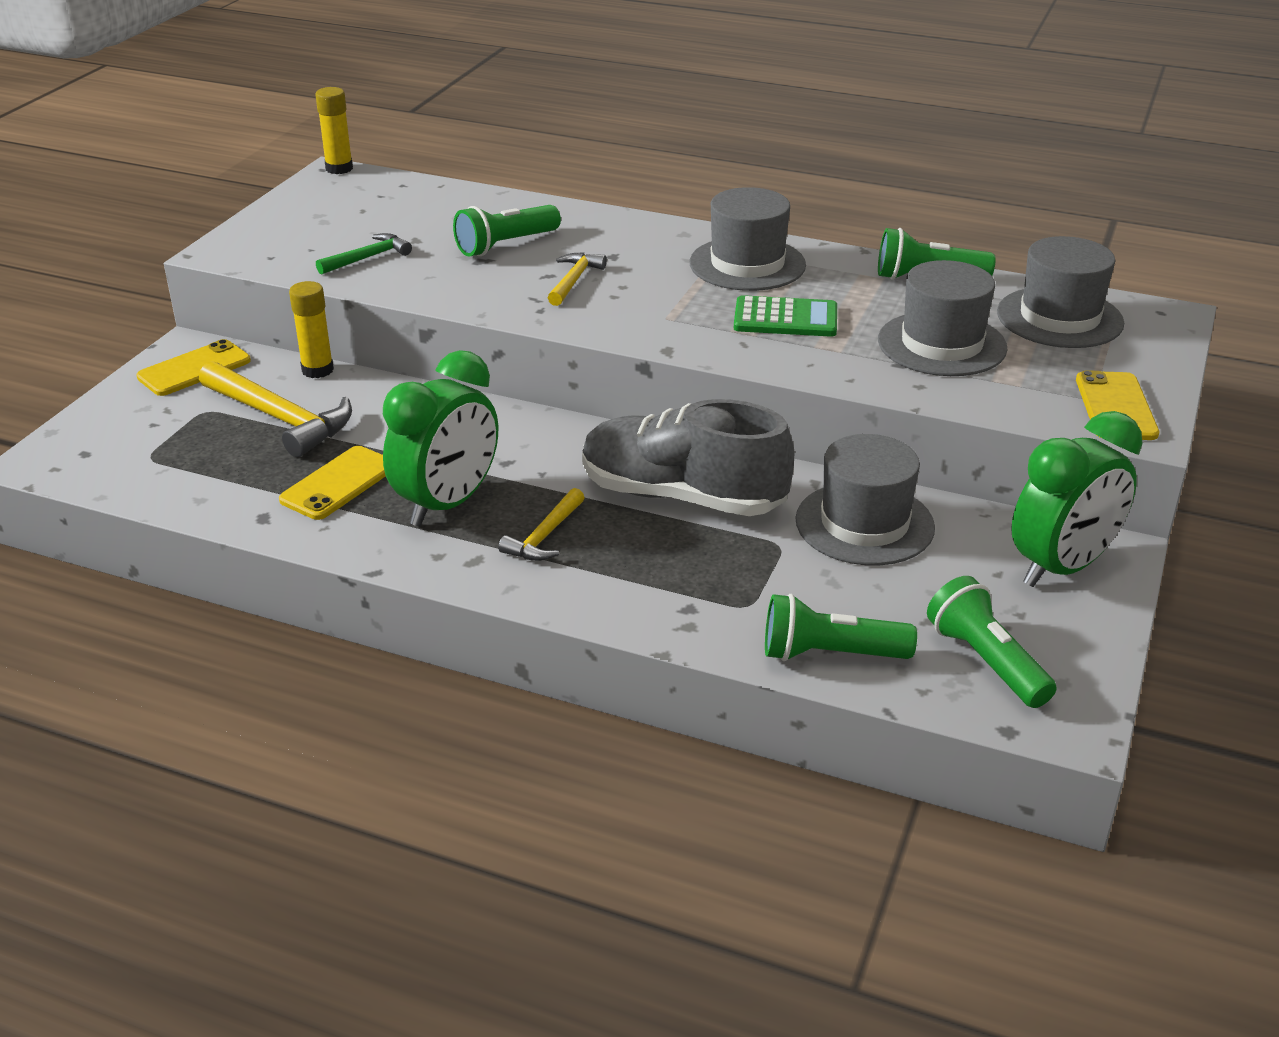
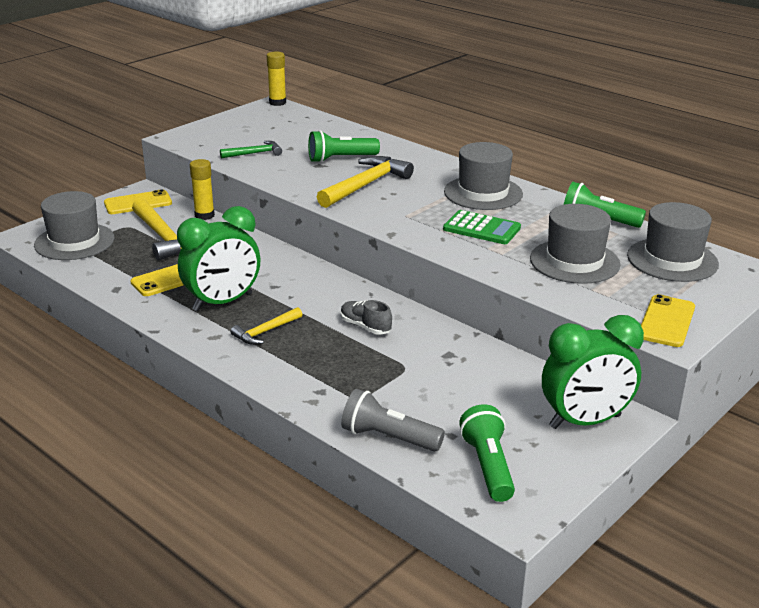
camera: 20 degrees right, 5 degrees down
yellow hammer [548,252,607,306] -> yellow hammer [317,156,414,208], size x1.79
grey shoe [582,399,794,516] -> grey shoe [340,300,392,335], size x0.44
green flashlight [765,594,917,661] -> grey flashlight [341,389,445,452]
grey hat [796,434,935,566] -> grey hat moved to [34,191,114,260]

